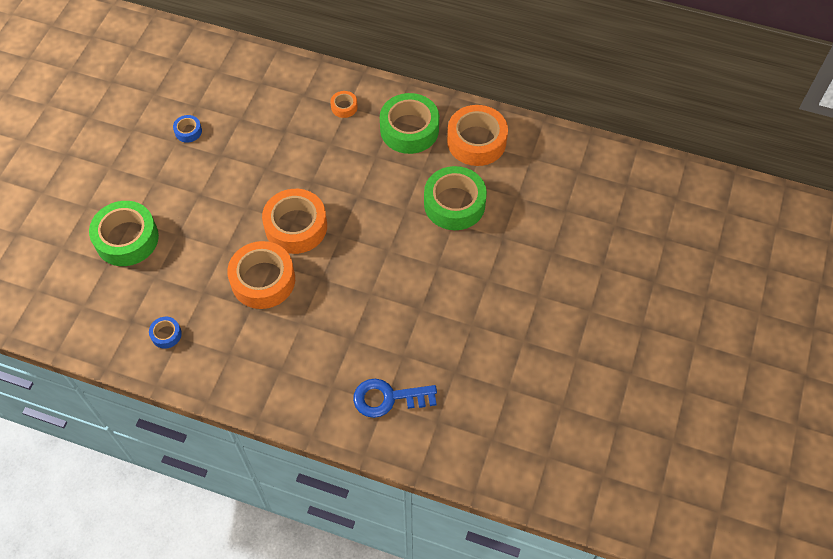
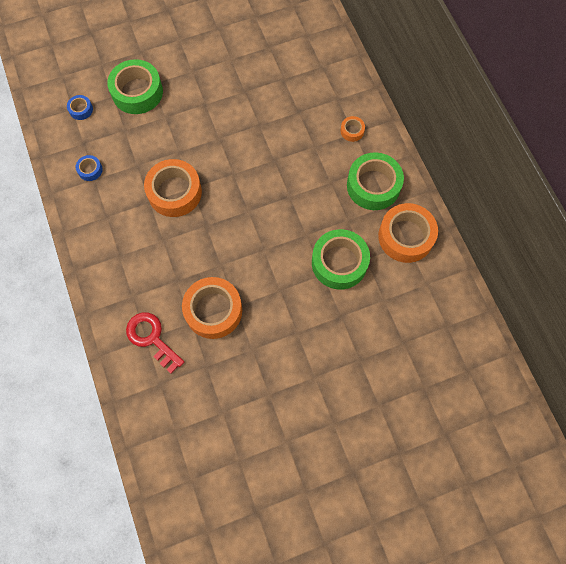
camera: 50 degrees right, 10 degrees up
blue tape [173,115,202,143] -> blue tape moved to [67,95,93,120]
orange tape [262,189,327,254] -> orange tape moved to [182,277,242,339]
blue key [353,379,437,418] -> red key [126,312,184,373]

